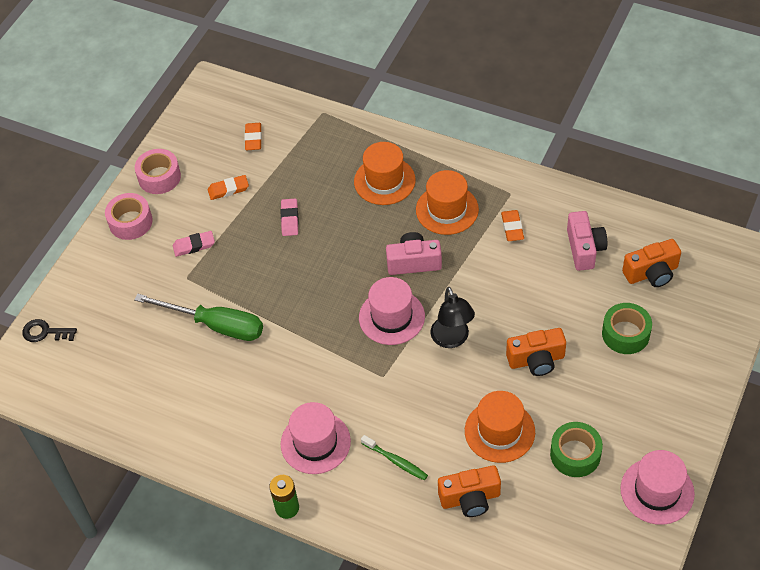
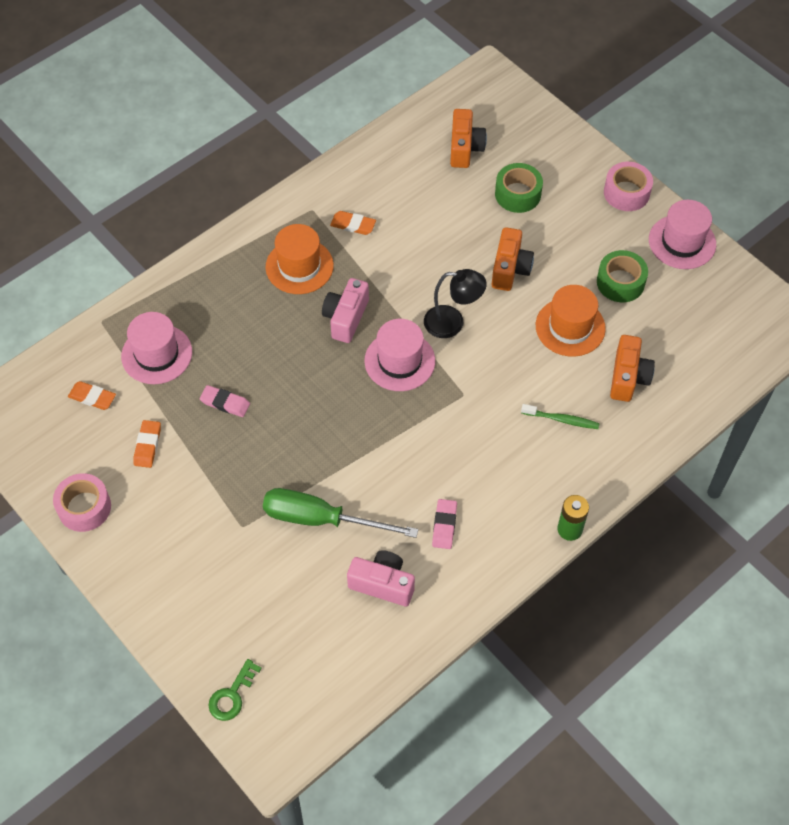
camera: 70 degrees left, 5 degrees up
black key [22,319,77,342] -> green key [208,659,262,721]
pink tape [105,193,153,240] -> pink tape moved to [604,162,653,211]
green screwdriver [134,294,263,341] -> green screwdriver turned 120 degrees counterclockwise [263,488,418,538]
pink eraser [173,231,215,257] -> pink eraser moved to [432,499,457,549]
pink hat [281,402,351,474] -> pink hat moved to [121,312,192,384]
orange hat [354,142,416,205] -> none
green toothbrush [361,435,428,480] -> green toothbrush turned 45 degrees clockwise [521,404,600,429]
pink camera [567,211,607,271] -> pink camera moved to [347,550,415,606]

